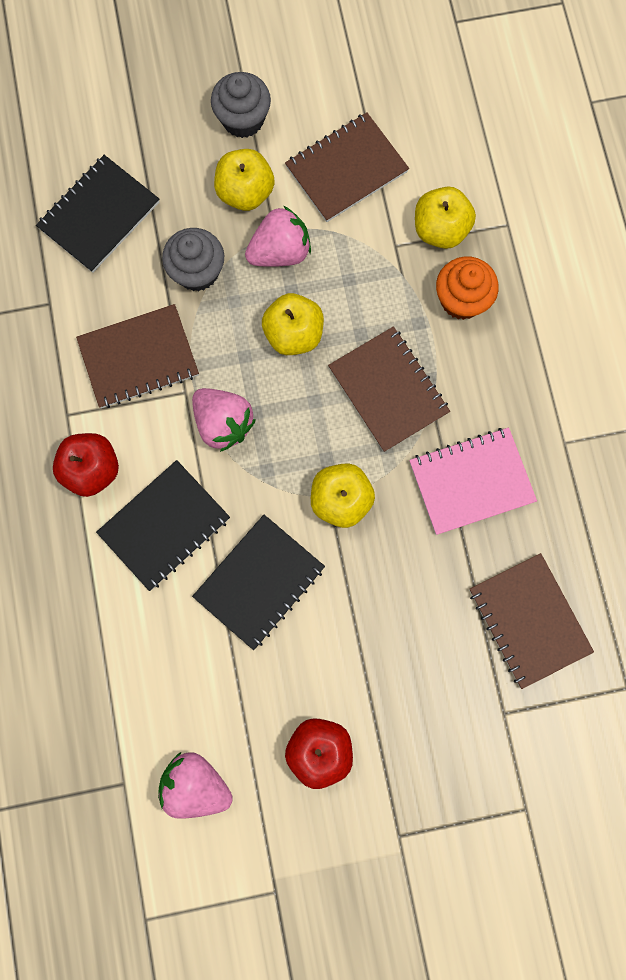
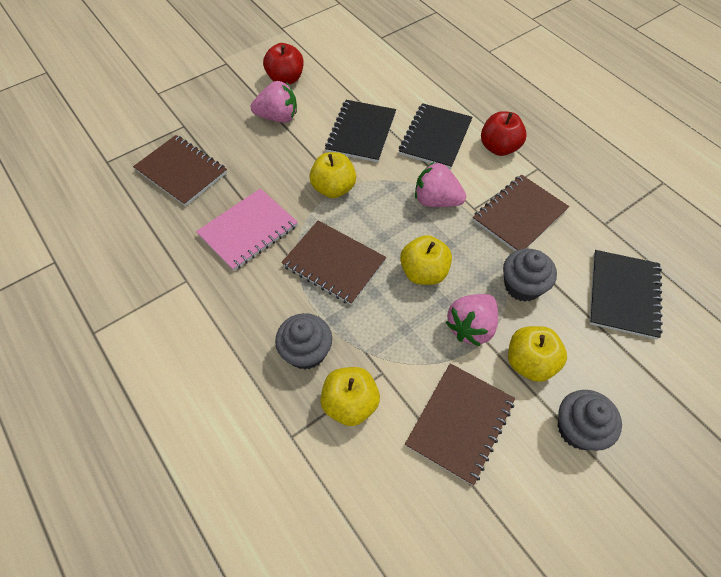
camera: 155 degrees right, 20 degrees down
pink strawberry [158,752,233,819] -> pink strawberry moved to [251,81,297,123]
orange cupcake [436,256,499,320] -> grey cupcake [275,313,332,370]

